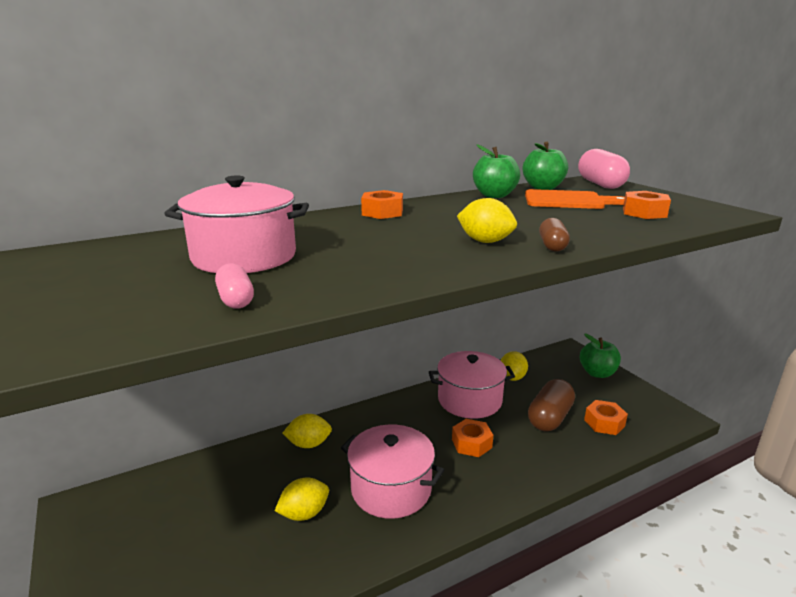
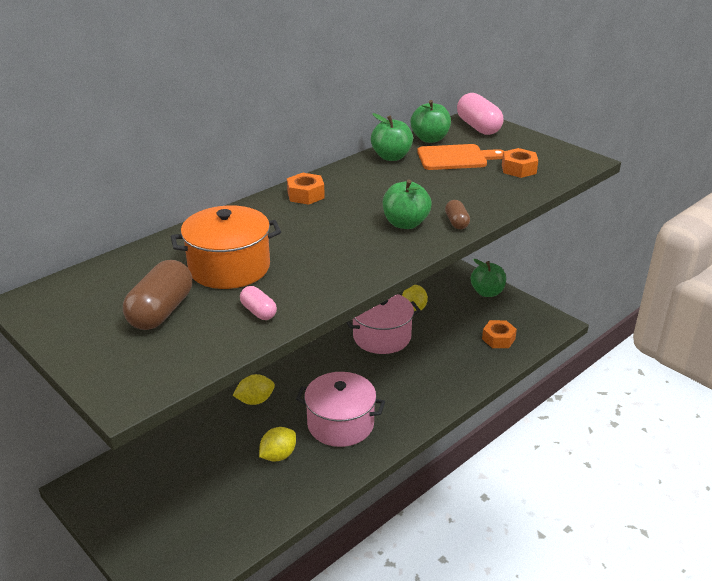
camera: 15 degrees left, 10 degrees up
pink pot [164,176,309,273] -> orange pot [171,206,281,289]
orange nut [452,419,493,457] -> none
yellow lemon [457,198,517,243] -> green apple [383,179,432,229]
brown capsule [528,379,575,431] -> brown capsule moved to [123,260,192,330]

